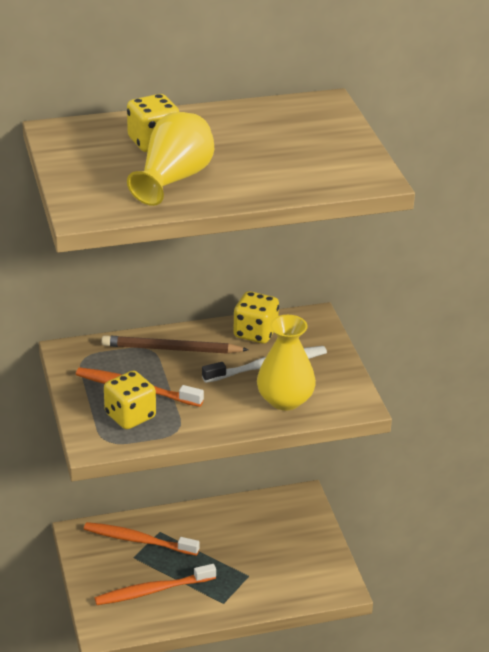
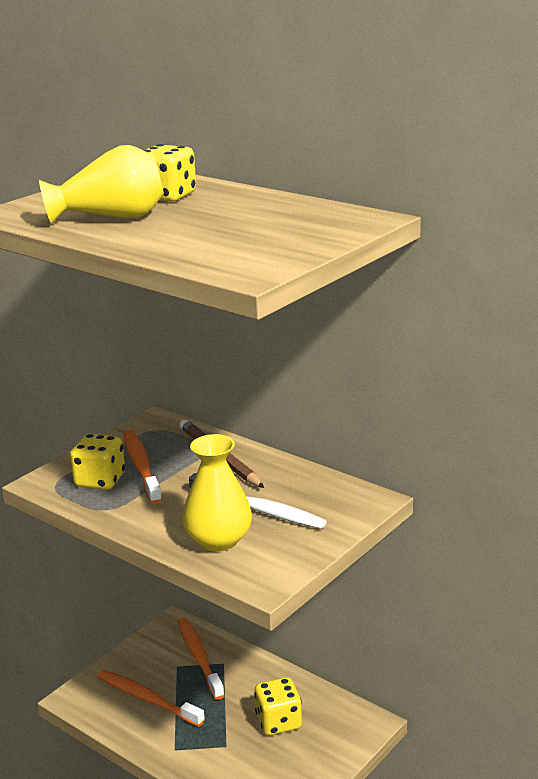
camera: 55 degrees right, 10 degrees down
yellow dice [233,291,279,343] -> yellow dice moved to [254,677,302,735]

